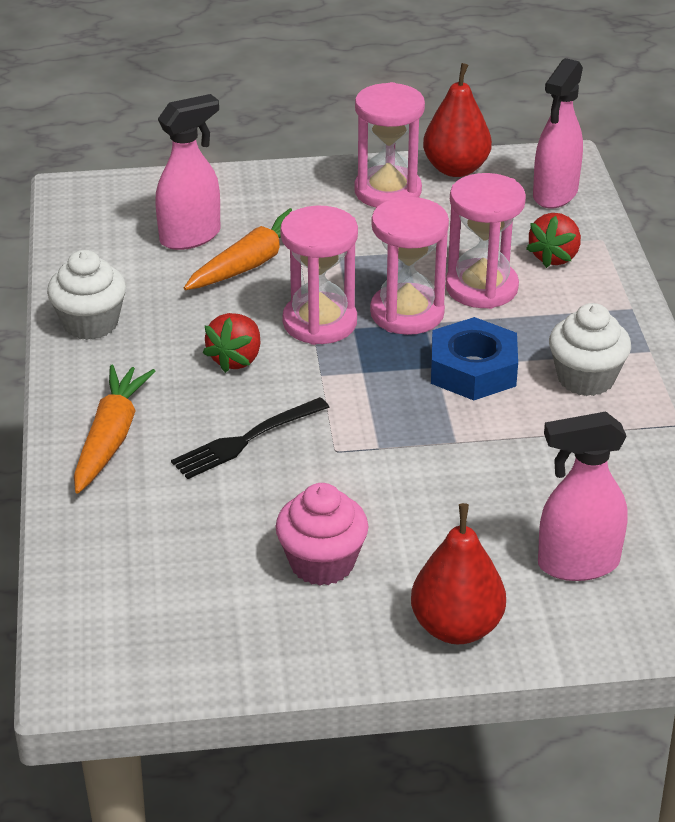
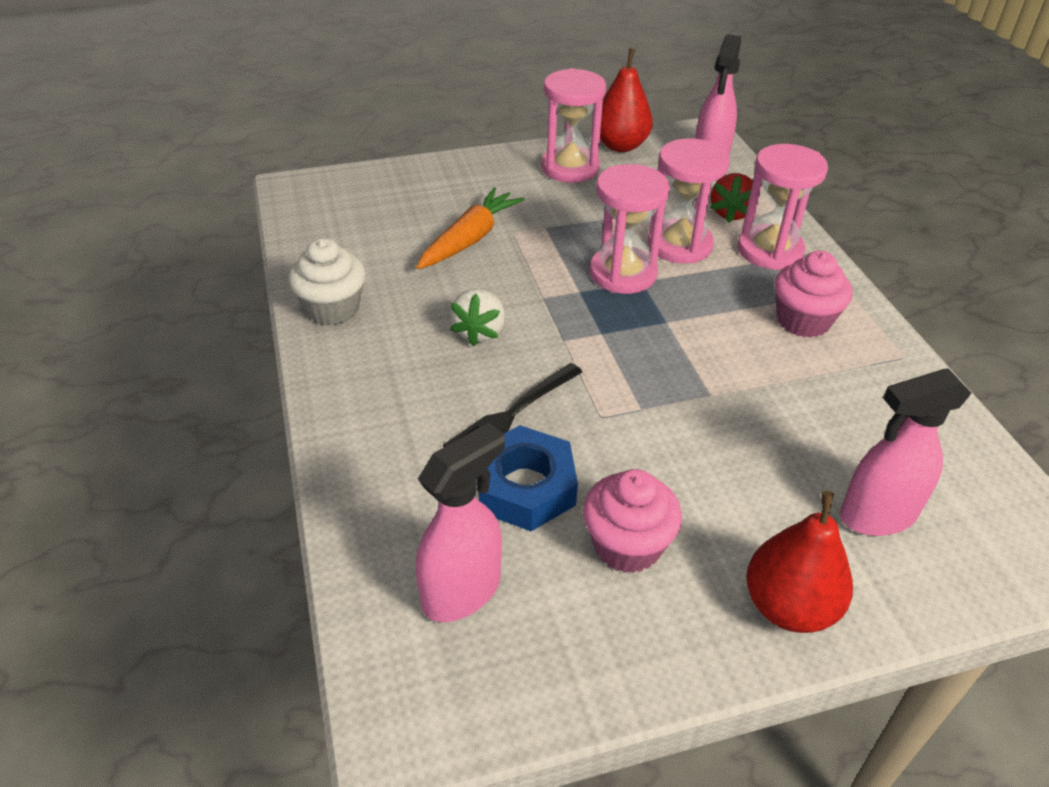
camera: 10 degrees left, 5 degrees up
orange carrot [74,365,155,494] -> none
pink spray bottle [155,94,220,250] -> pink spray bottle moved to [416,422,505,622]
red strawberry [203,313,260,373] -> white strawberry [450,289,505,347]
pink hourglass [280,206,358,345] -> pink hourglass moved to [738,144,828,270]
blue nut [431,317,518,400] -> blue nut moved to [477,425,578,531]
white cupcake [549,303,631,396] -> pink cupcake [774,251,853,338]

